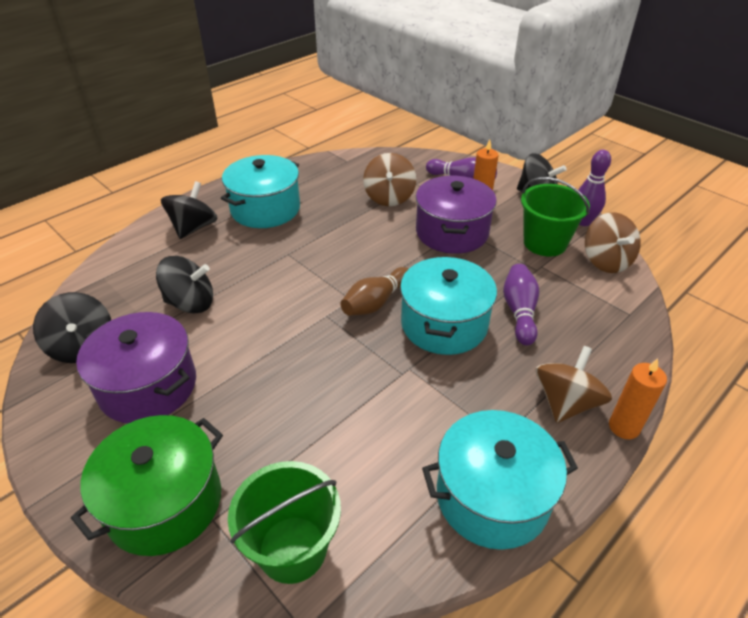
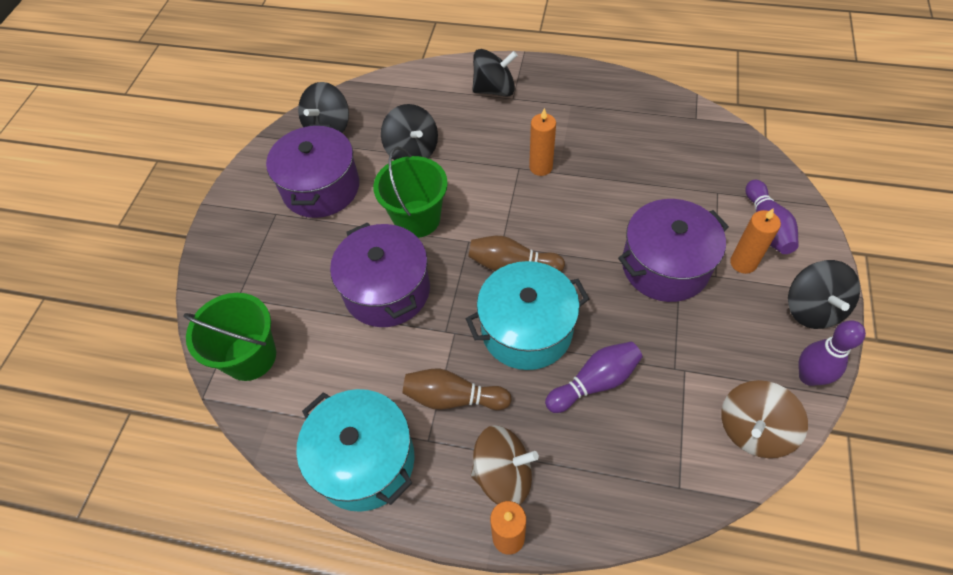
camera: 60 degrees right, 15 degrees up
green pot [71,415,223,556] -> none
turquoise pot [221,155,300,228] -> none
brown spinning top [363,153,416,206] -> none
green bucket [521,177,590,257] -> green bucket moved to [373,146,448,238]
none -> purple pot [330,222,430,327]
none -> brown bowling pin [403,369,512,410]
none -> orange candle [529,108,556,176]

